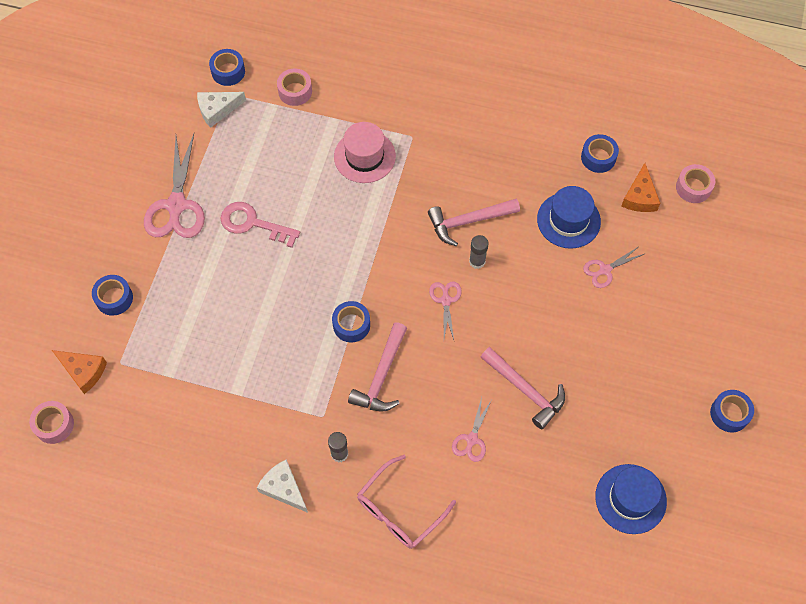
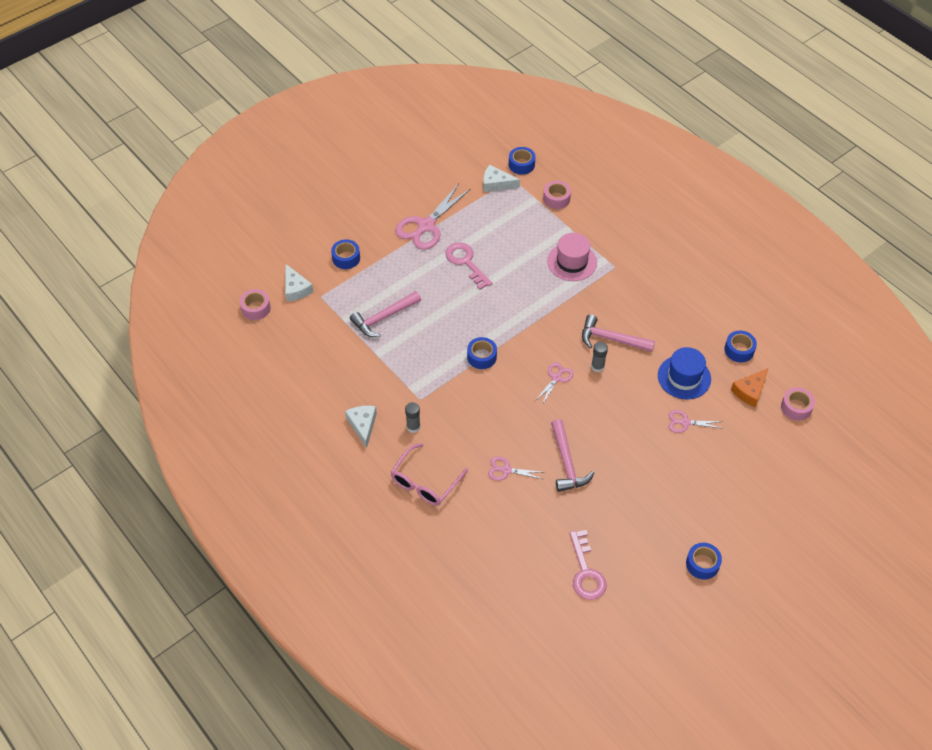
camera: 35 degrees right, 10 degrees down
orange cheese [52,350,107,394] -> white cheese [285,264,314,302]
pink hammer [348,323,407,411] -> pink hammer moved to [350,291,421,337]
pink glasses [357,455,456,549] -> pink glasses turned 45 degrees counterclockwise [390,443,468,506]
pink scissors [452,397,491,462] -> pink scissors turned 45 degrees clockwise [488,456,542,481]
blue hat [595,464,667,534] -> pink key [569,530,607,600]

